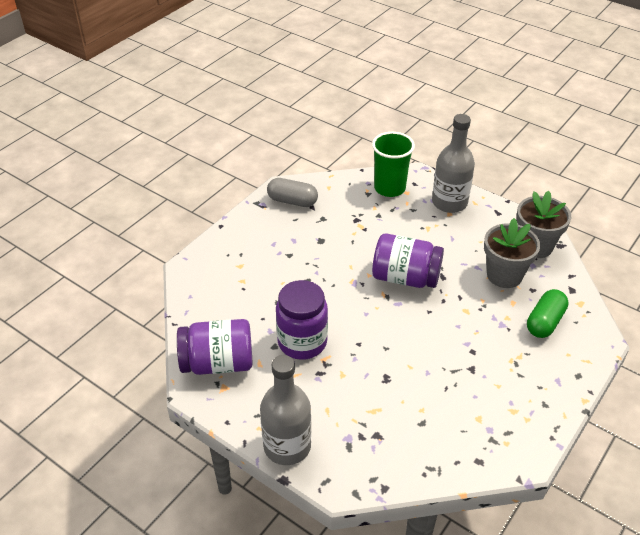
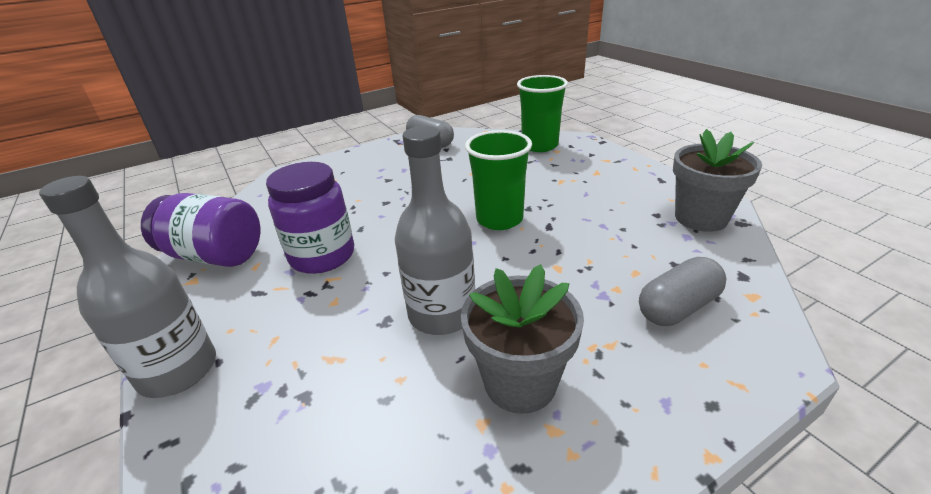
camera: 25 degrees right, 10 degrees down
purple jar [372,233,444,288] -> green cup [465,130,532,230]
grey bottle [432,114,475,213] -> grey bottle moved to [395,126,475,335]
grey flower pot [484,218,540,288] -> grey flower pot moved to [461,264,584,414]
green capsule [527,289,568,338] -> grey capsule [639,257,726,326]

